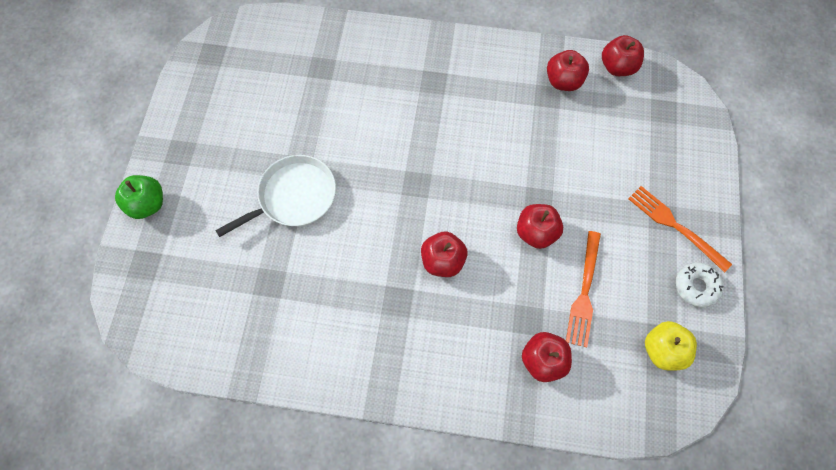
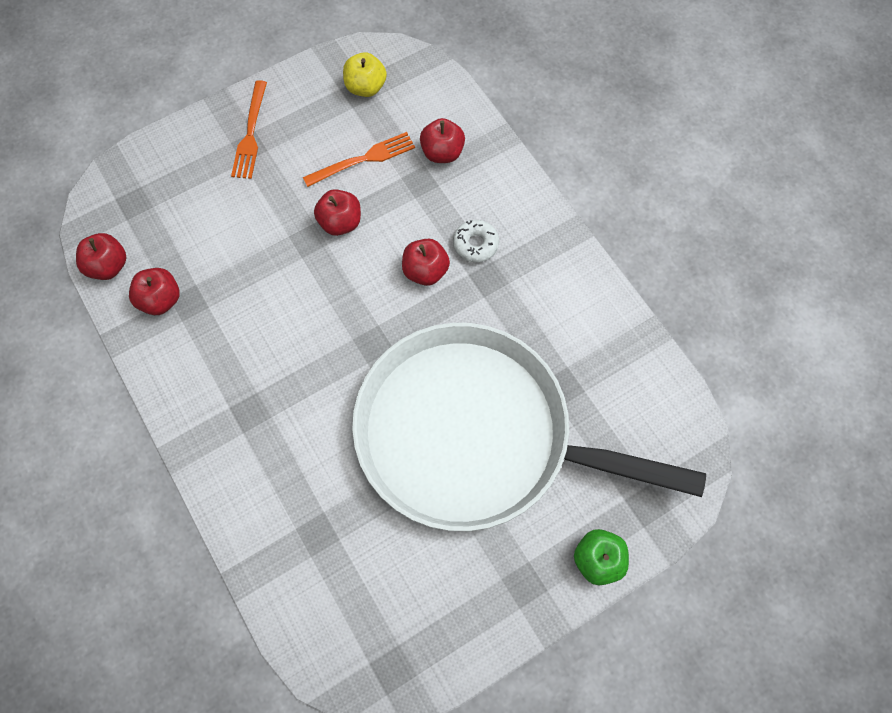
camera: 130 degrees left, 0 degrees up
white pan [215,155,336,237] -> white pan [352,323,706,531], size x2.34
white donut [676,263,724,307] -> white donut moved to [453,220,499,262]

